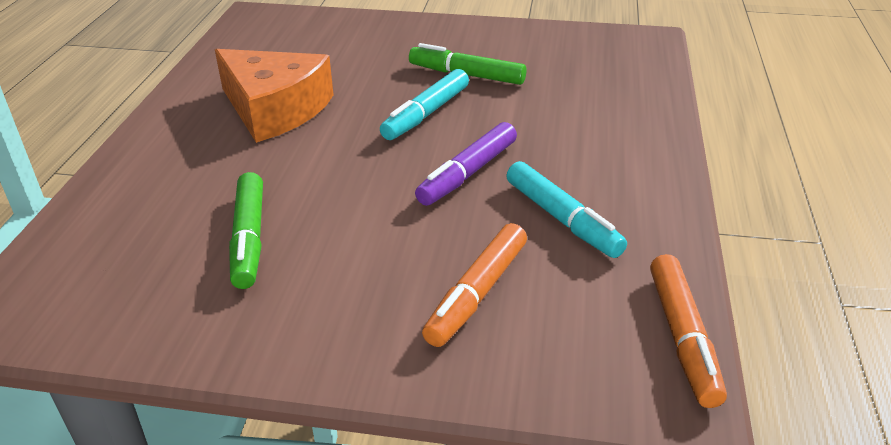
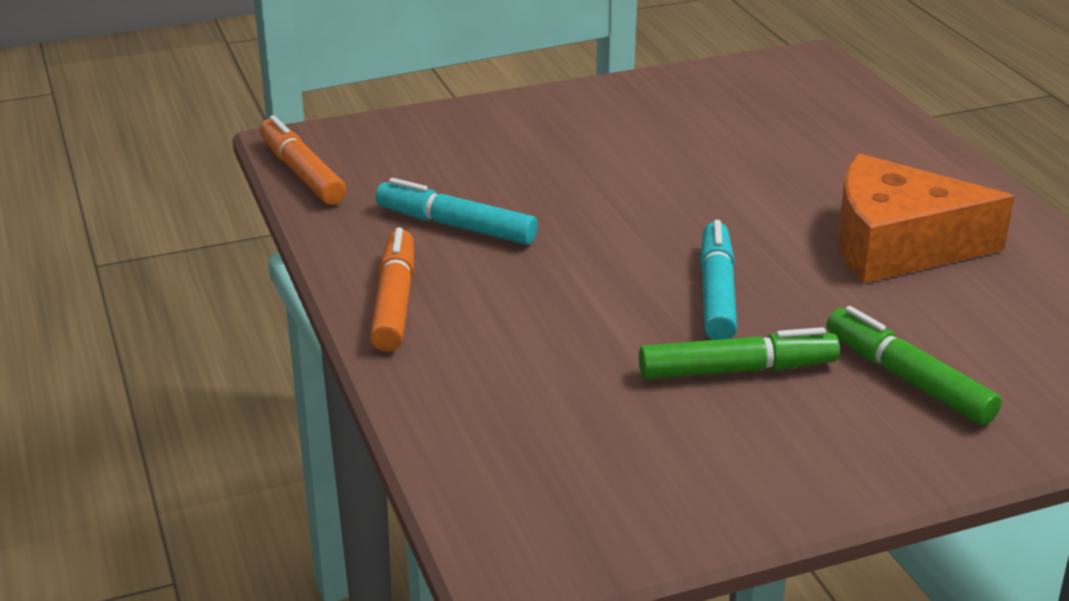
camera: 150 degrees right, 5 degrees down
green marker [229,172,263,289] -> green marker moved to [827,306,1002,425]
purple marker [415,122,517,206] -> none
orange marker [422,223,527,347] -> orange marker moved to [370,228,414,352]

